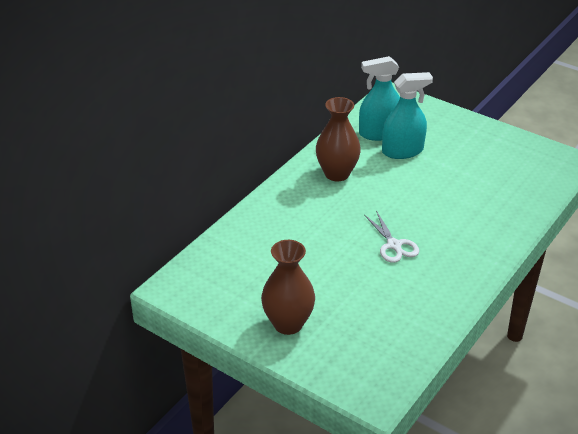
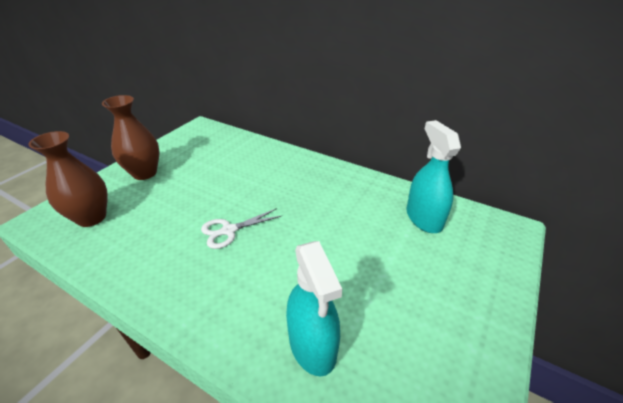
camera: 85 degrees right, 0 degrees up
brown vase [316,97,361,181] -> brown vase moved to [28,131,107,227]
turquoise spray bottle [382,72,433,159] -> turquoise spray bottle moved to [286,241,342,377]

